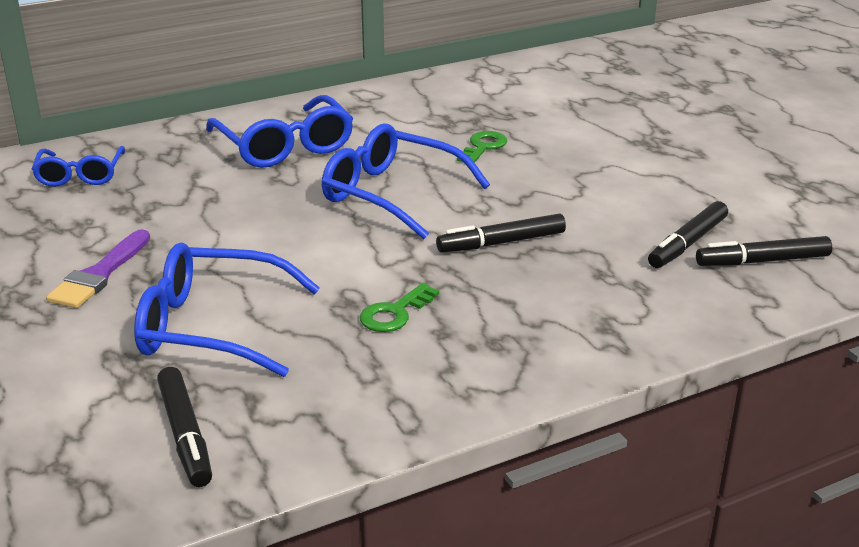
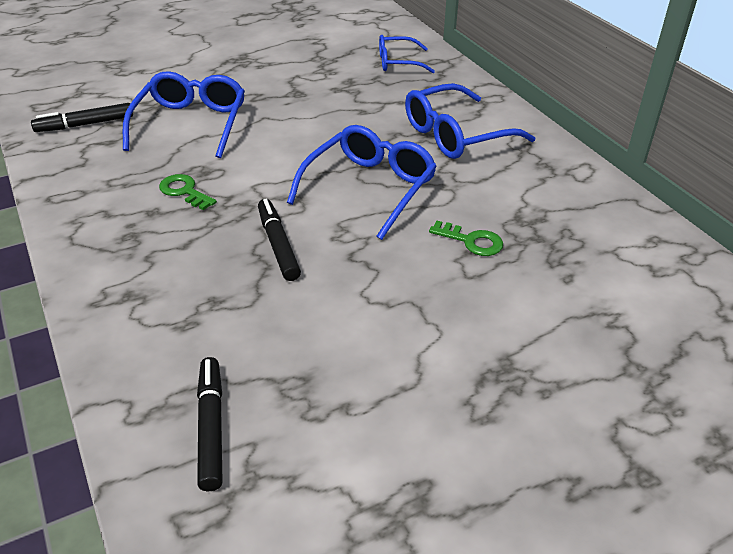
camera: 90 degrees right, 10 degrees up
purple brush [46,229,150,308] -> none
black marker [648,201,728,268] -> none

